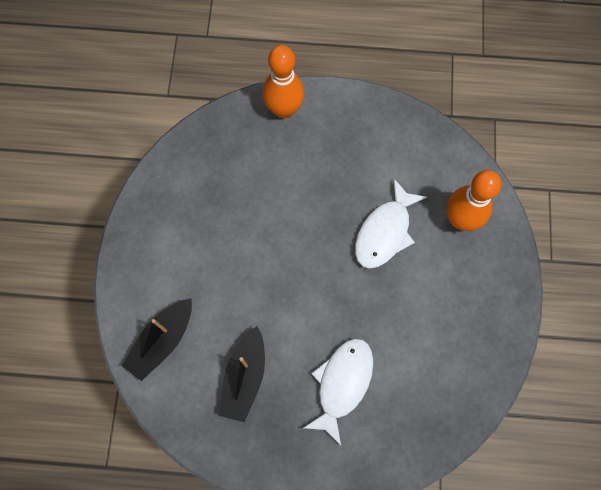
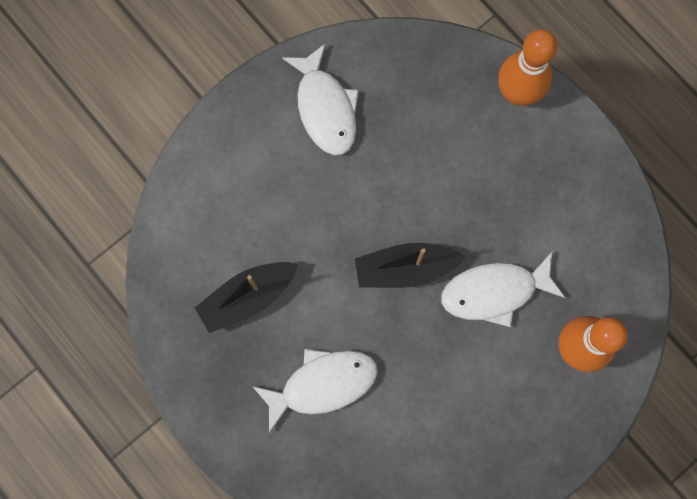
camera: 45 degrees right, 5 degrees up
black boat [122,298,192,381] -> black boat moved to [355,243,466,288]
none -> white fish [282,43,359,155]

